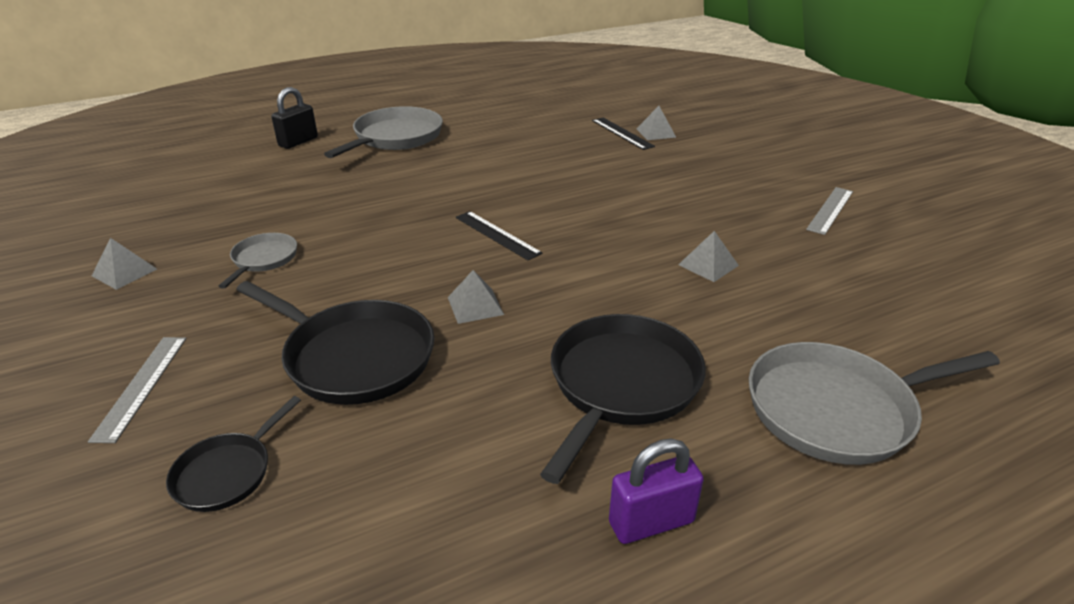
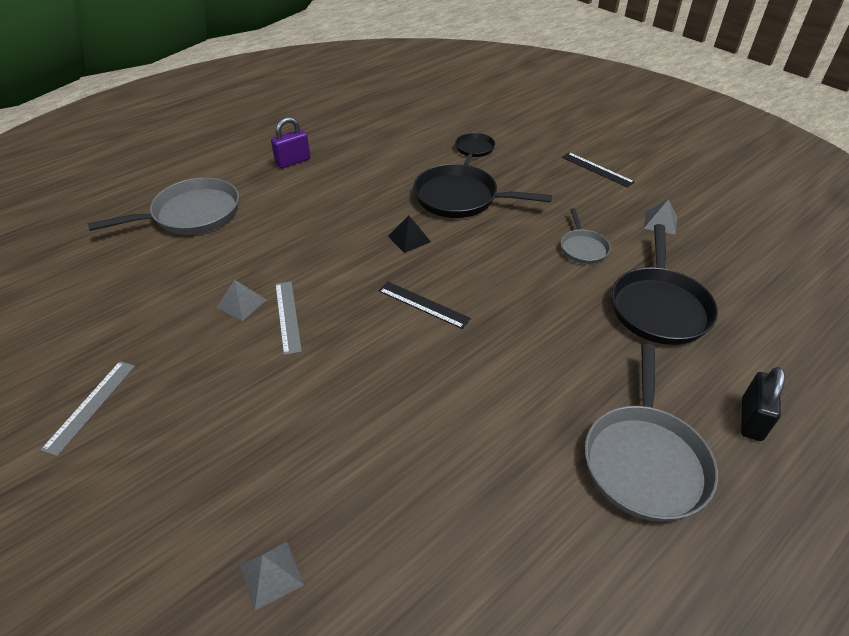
camera: 165 degrees right, 10 degrees up
grey ruler [88,337,187,443] -> grey ruler moved to [275,281,302,355]
grey pyramid [448,270,504,324] -> black pyramid [388,216,431,253]
black pan [540,314,706,484] -> black pan moved to [611,224,718,345]
black ruler [592,117,655,150] -> black ruler moved to [562,152,635,188]

